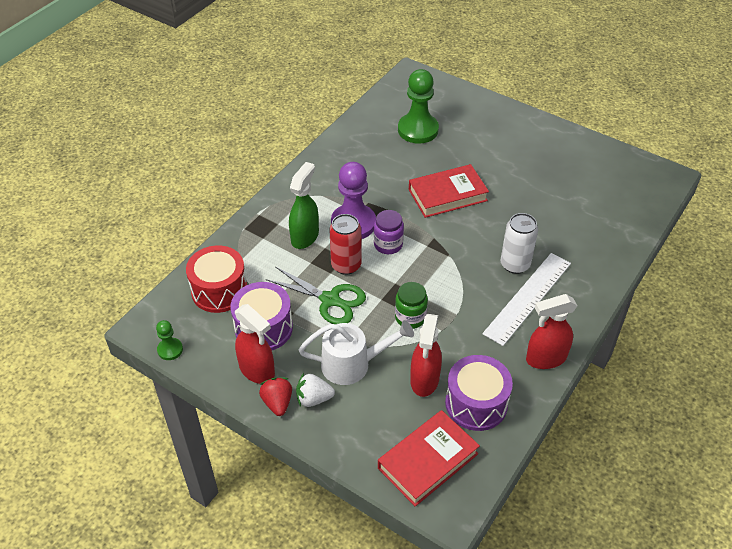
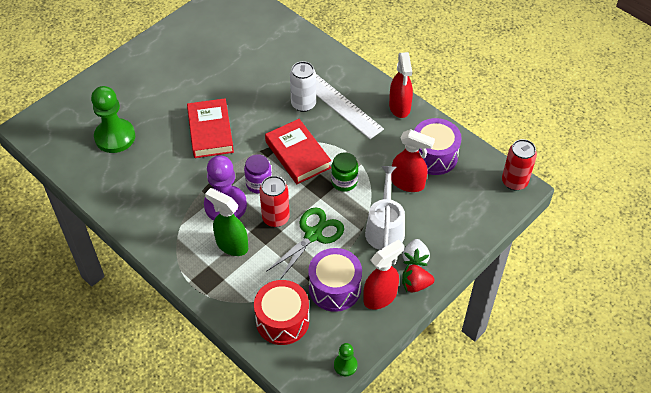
camera: 80 degrees left, 5 degrees up
red book [378,410,480,506] -> red book moved to [265,119,331,184]
none -> red can [502,139,537,190]

